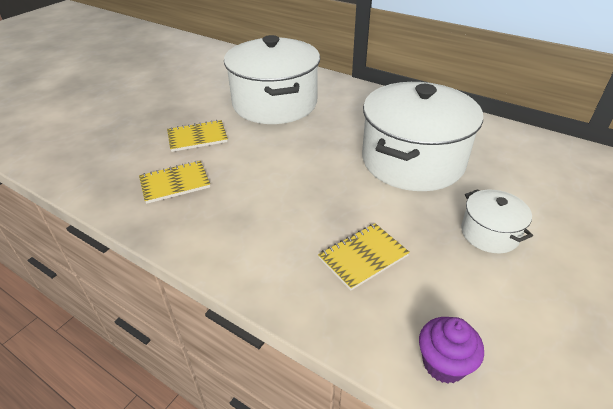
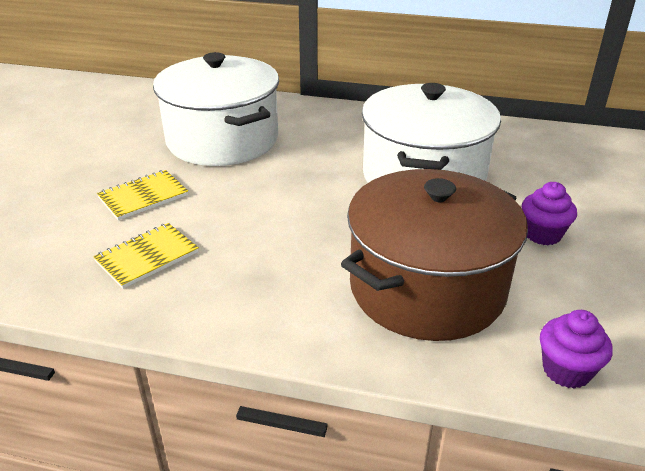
camera: 20 degrees left, 5 degrees down
yellow notebook [318,223,410,291] -> brown pot [341,169,528,341]
white pot [461,189,533,253] -> purple cupcake [522,182,577,245]

